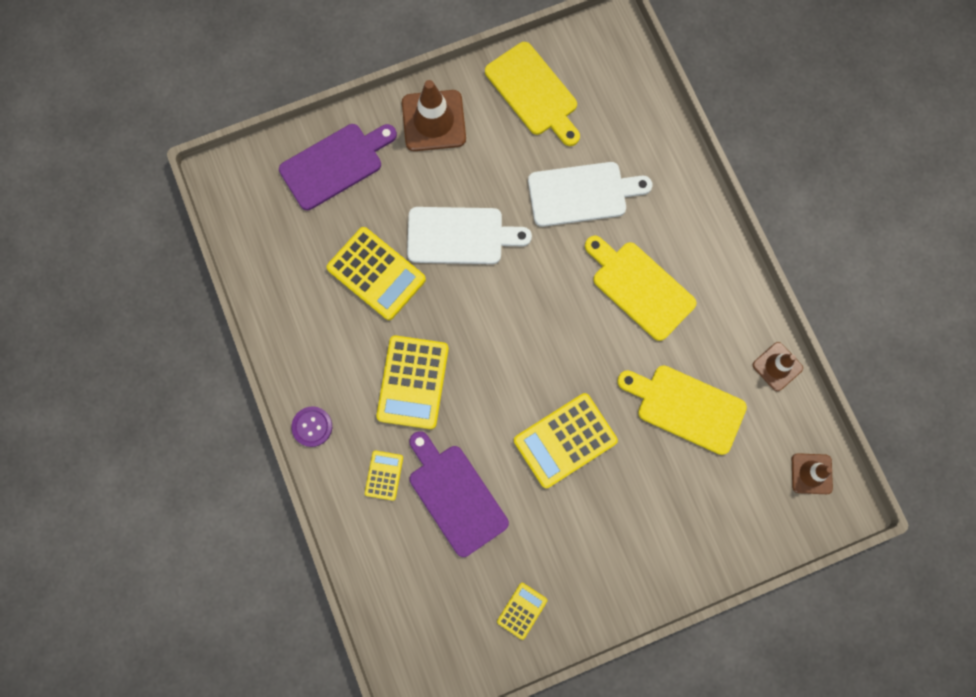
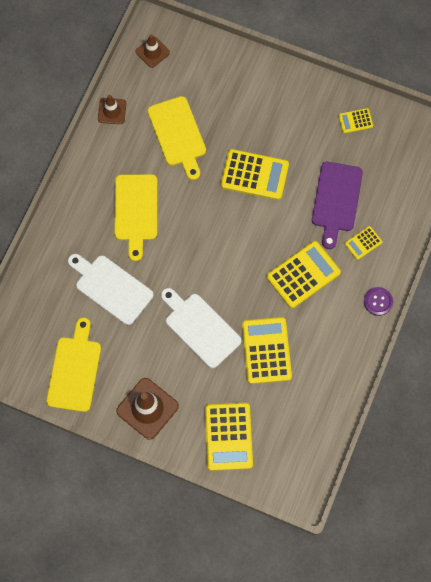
camera: 135 degrees left, 5 degrees down
purple cutting board [279,124,397,210] -> yellow calculator [205,403,253,471]

